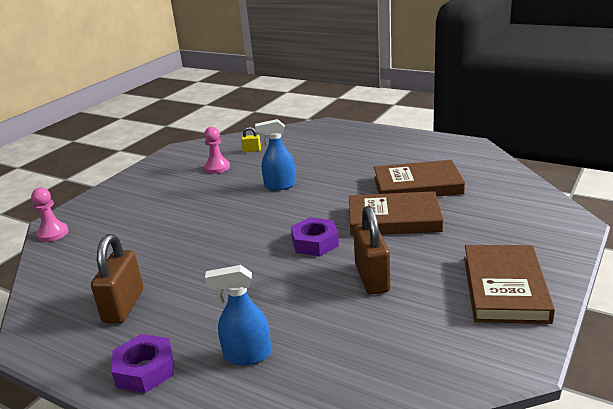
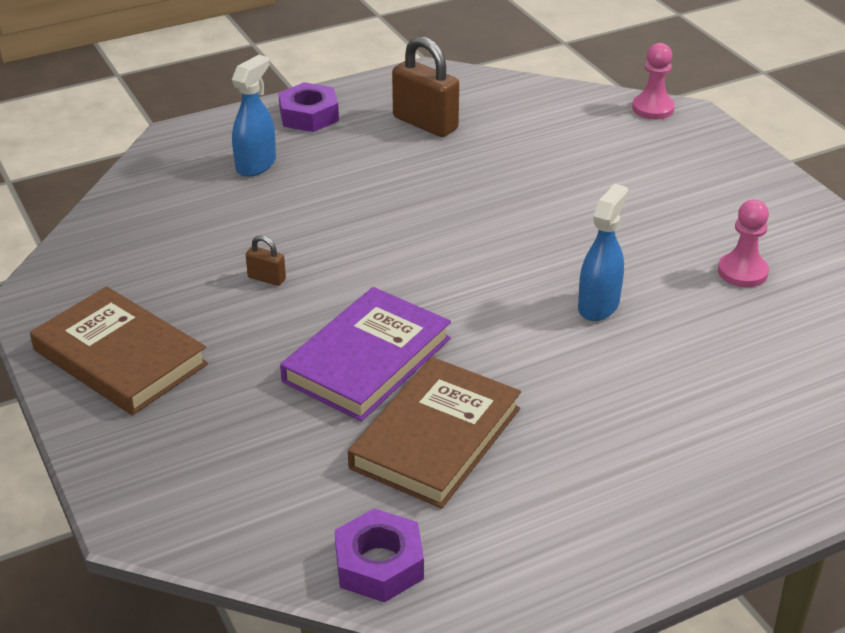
camera: 120 degrees right, 10 degrees up
yellow padlock [241,127,261,152] -> none
purple nut [291,217,339,256] -> purple nut moved to [335,509,424,603]
brown book [349,191,443,236] -> purple book [280,287,451,421]
brown padlock [353,206,390,295] -> brown padlock [246,235,286,286], size x0.47

